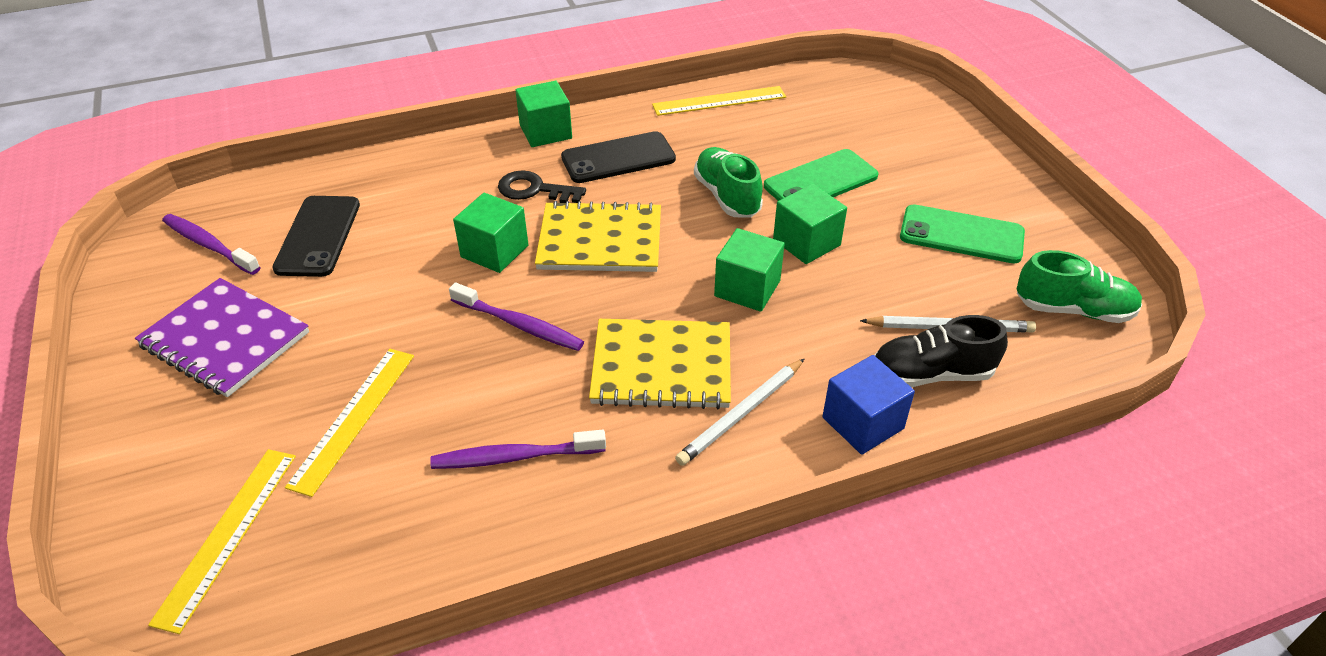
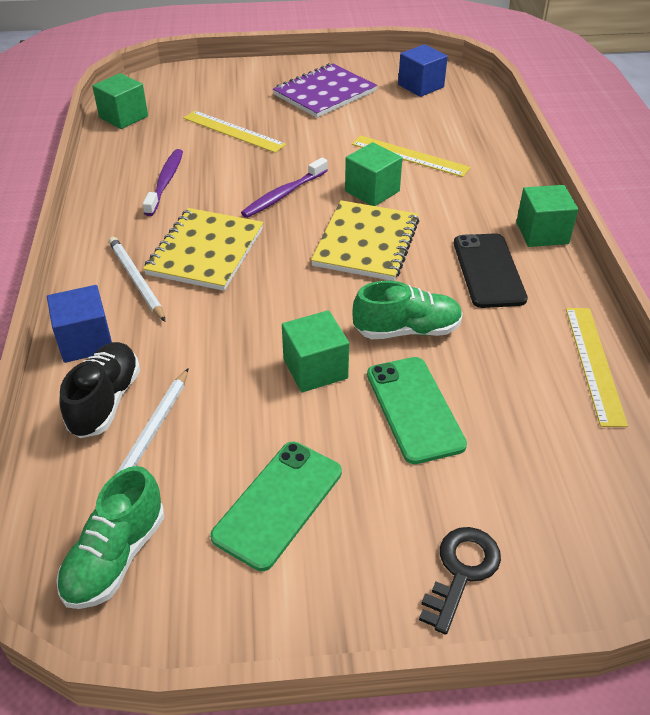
camera: 105 degrees right, 0 degrees up
yellow ruler [148,449,296,634] -> yellow ruler moved to [352,135,471,177]
purple toothbrush [162,214,260,275] -> blue cube [398,44,448,97]
black phone [272,196,360,277] -> none
black key [498,170,586,203] -> black key moved to [419,527,501,635]
green cube [714,228,785,312] -> green cube moved to [92,73,148,129]

